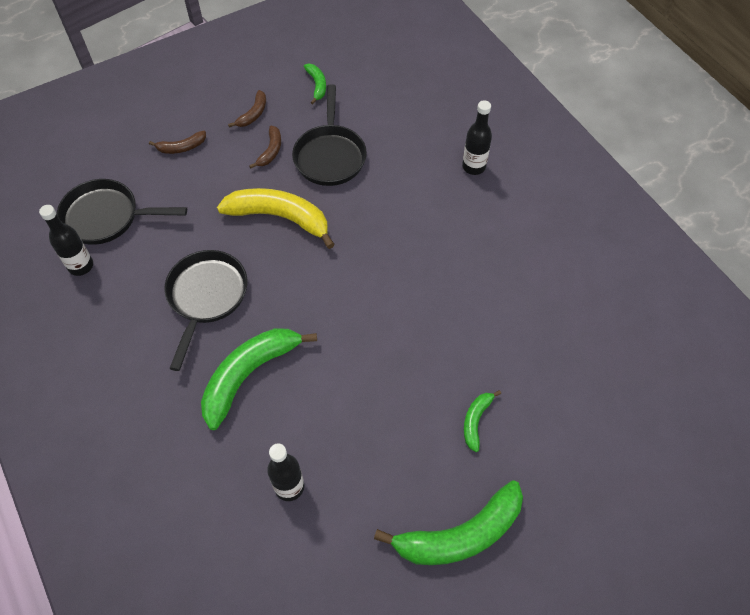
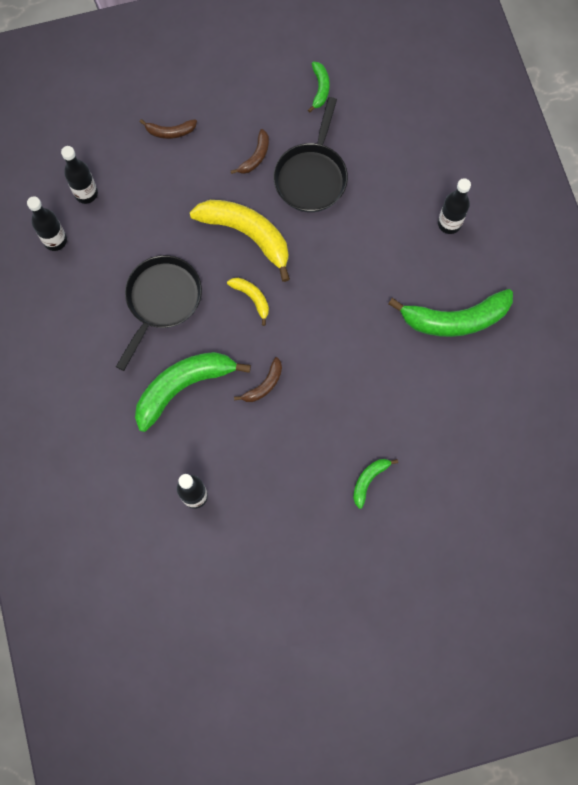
camera: 15 degrees right, 15 degrees up
black pan [57,179,187,245] -> black bottle [61,146,98,204]
brown banana [228,90,266,127] -> brown banana moved to [234,357,282,402]
green banana [374,480,523,565] -> green banana moved to [389,289,513,337]
none -> yellow banana [227,278,269,326]

